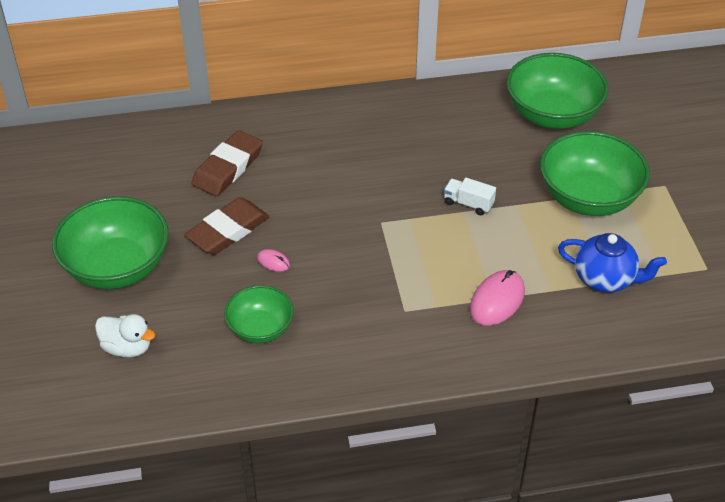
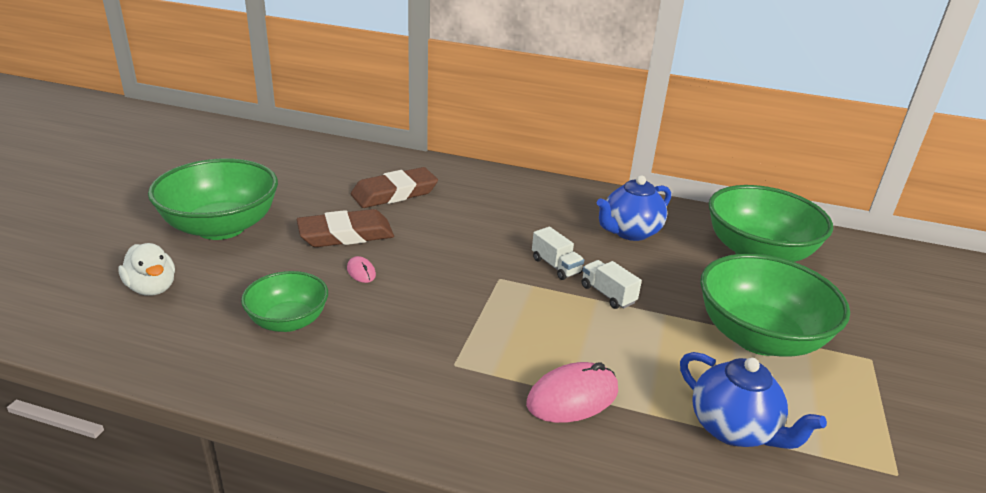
camera: 25 degrees right, 15 degrees down
none -> white truck [532,227,584,280]
none -> blue teapot [597,175,671,241]

